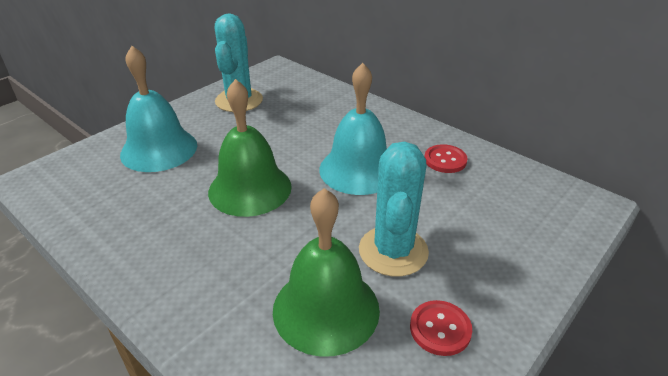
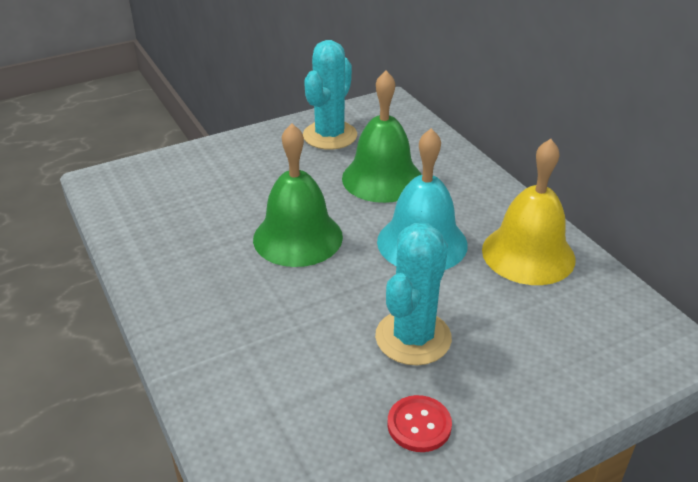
camera: 20 degrees right, 0 degrees up
turquoise bell [120,46,197,172] -> none
green bell [273,188,380,357] -> green bell moved to [342,71,421,203]
red button [425,144,468,173] -> yellow bell [482,139,575,285]

